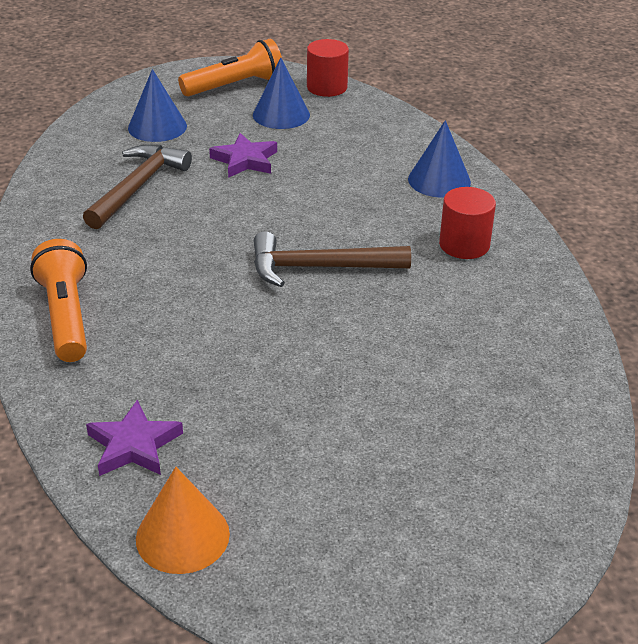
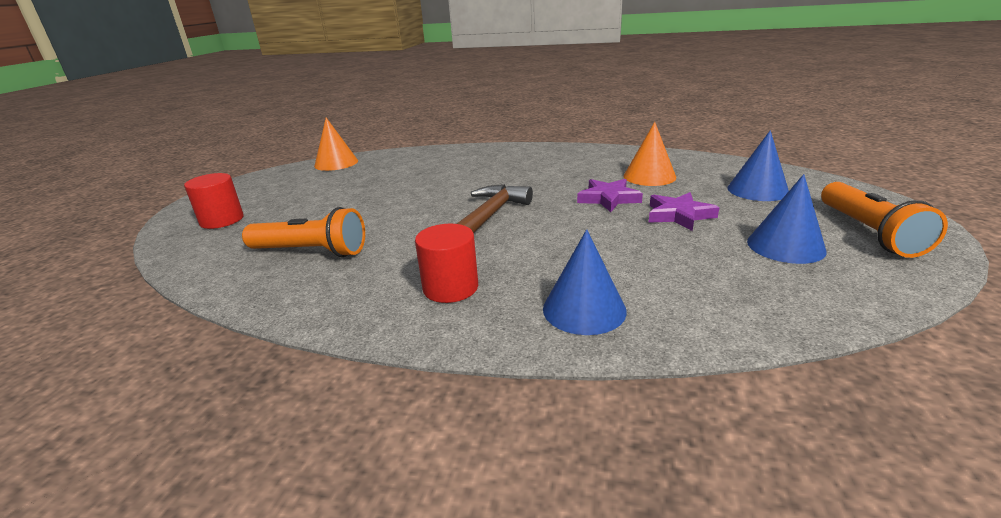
camera: 120 degrees right, 10 degrees down
orange flashlight [30,239,87,362] -> orange flashlight moved to [242,207,365,257]
brown hammer [83,144,192,229] -> orange cone [624,122,676,186]
purple star [86,399,183,476] -> purple star moved to [577,179,643,212]
red cylinder [307,39,349,97] -> red cylinder moved to [184,173,244,229]

